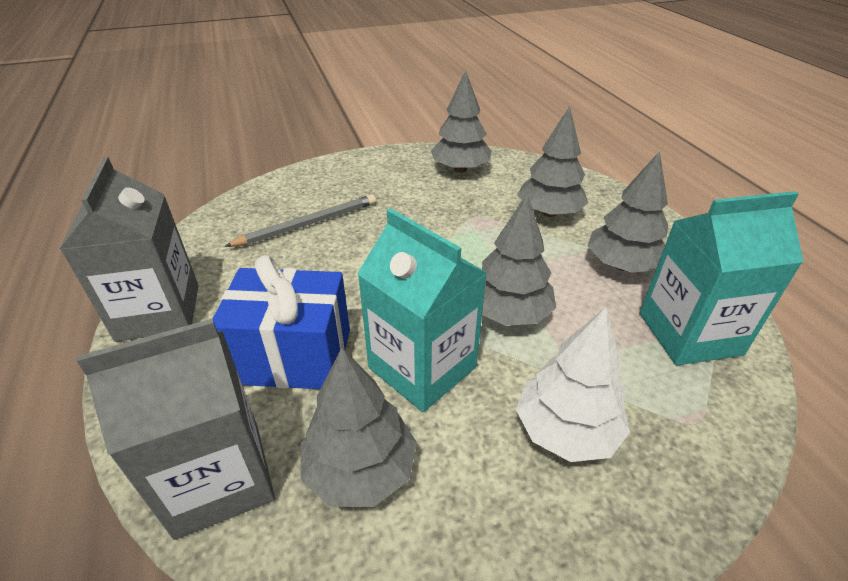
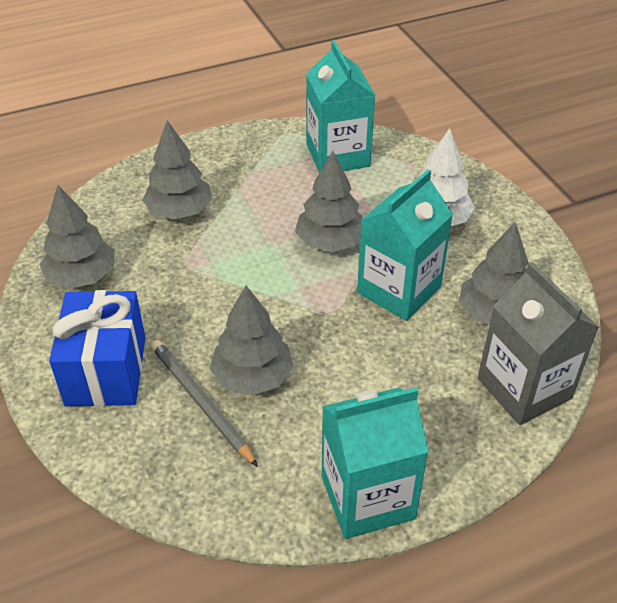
camera: 95 degrees left, 5 degrees up
grey carton [60,157,199,342] -> turquoise carton [322,387,429,539]
blue gift [213,255,350,389] -> blue gift moved to [49,290,146,407]
grey tree [588,151,668,273] -> grey tree moved to [210,286,294,396]

